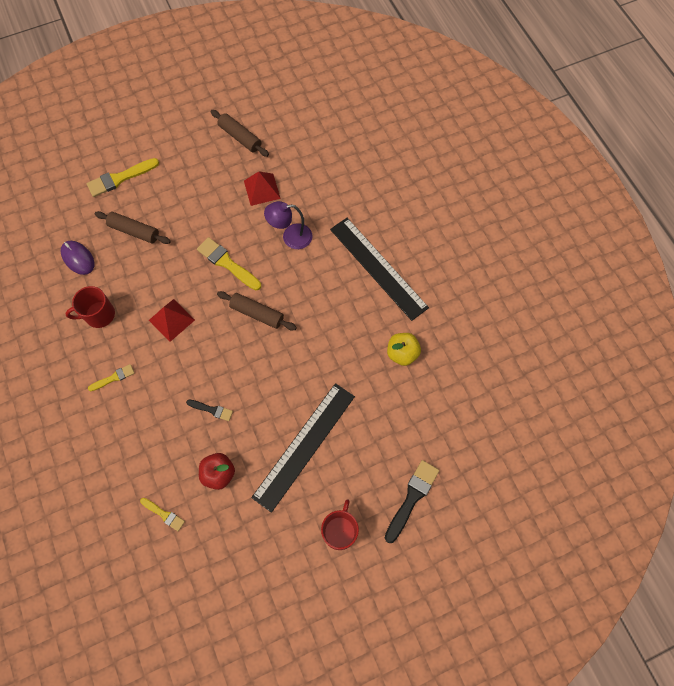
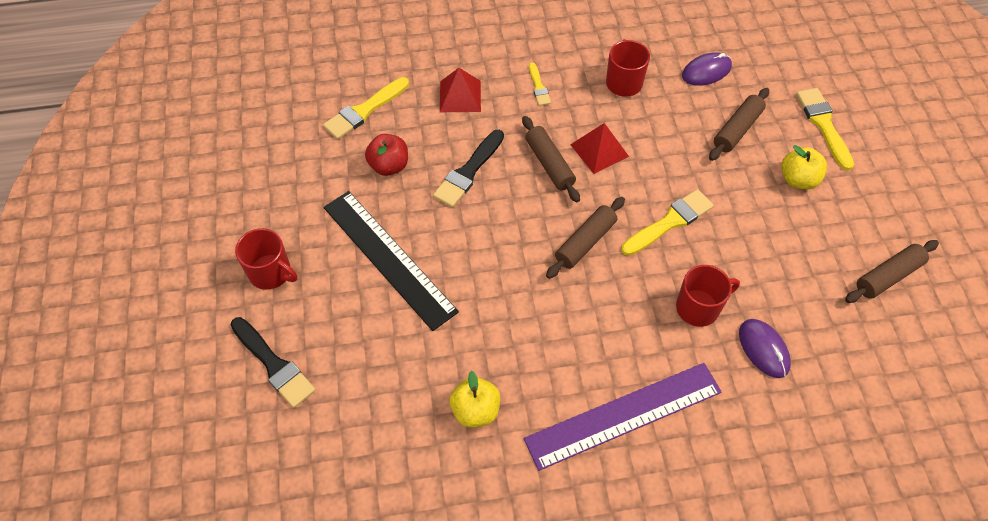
camera: 105 degrees right, 10 degrees down
yellow brush [140,498,185,531] -> yellow brush [323,77,409,139], size x1.75
black brush [186,400,233,421] -> black brush [433,130,504,207], size x1.75
red pyramid [244,172,281,206] -> red pyramid moved to [440,68,481,112]
purple lamp [264,201,312,249] -> red mug [676,265,740,327]
black ruler [330,218,429,321] -> purple ruler [524,363,722,471]
none -> brown rolling pin [522,116,580,202]
none -> purple mouse [739,319,791,378]
none -> yellow apple [781,145,827,189]

